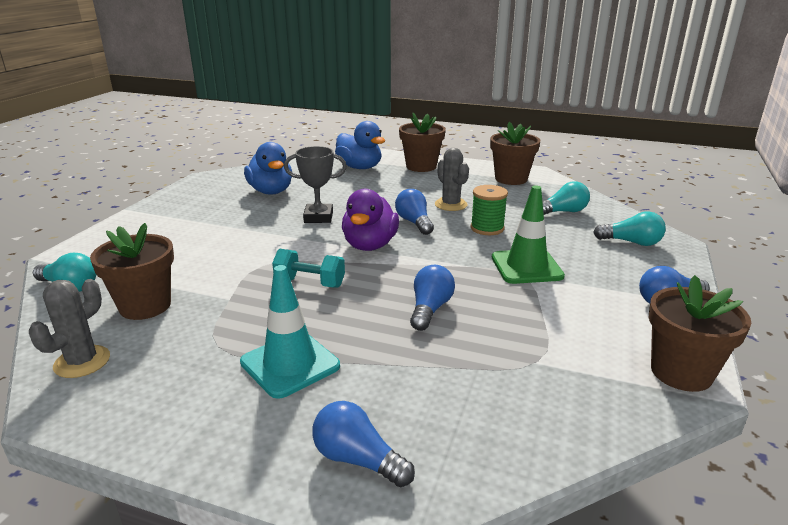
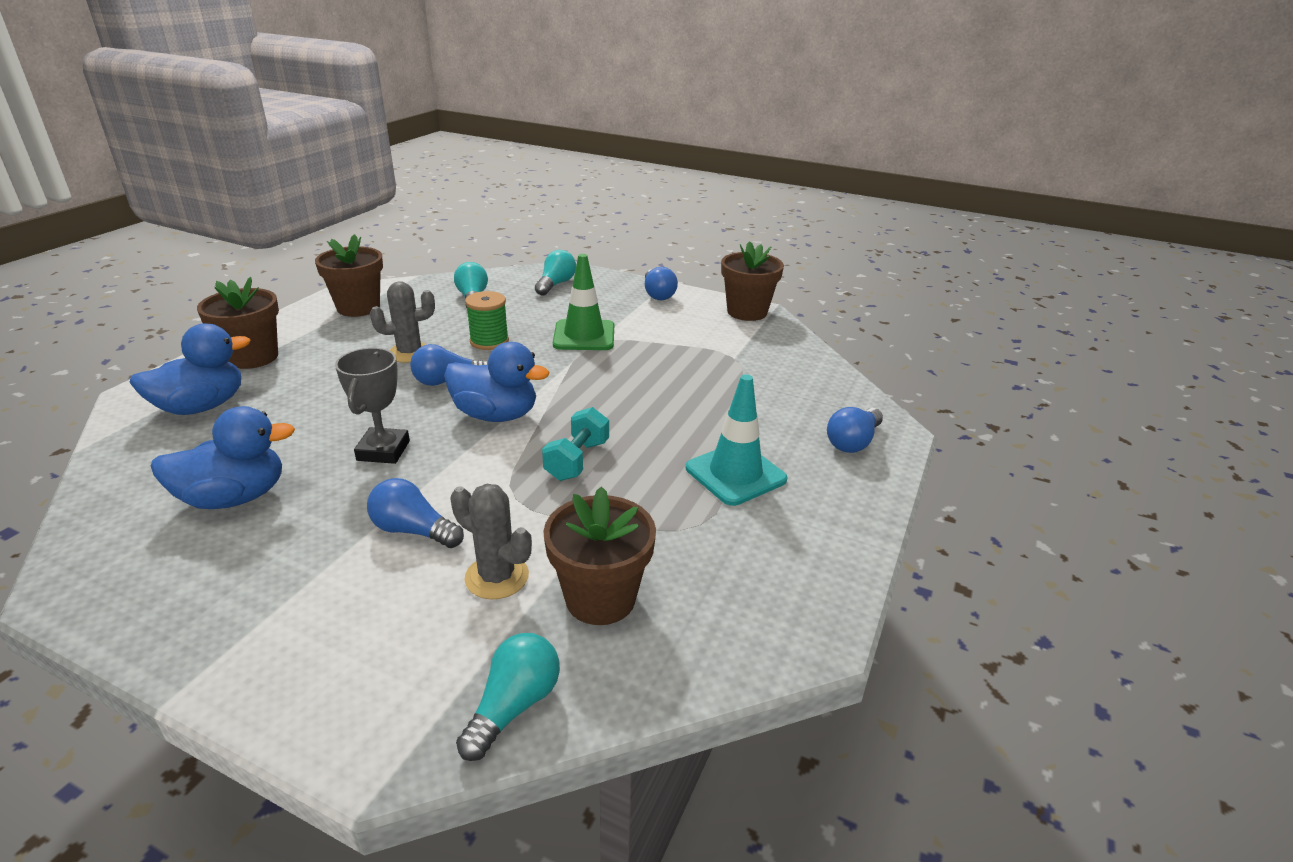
camera: 85 degrees left, 5 degrees up
grey cactus [29,279,110,378] -> grey cactus moved to [450,484,532,599]
purple duck [342,189,399,251] -> blue duck [444,342,549,422]
blue light bulb [410,265,455,331] -> blue light bulb moved to [367,478,464,548]

